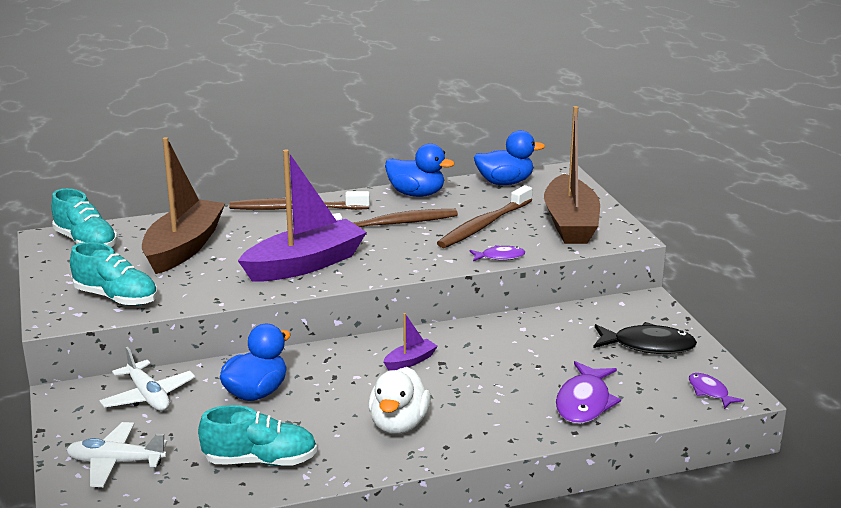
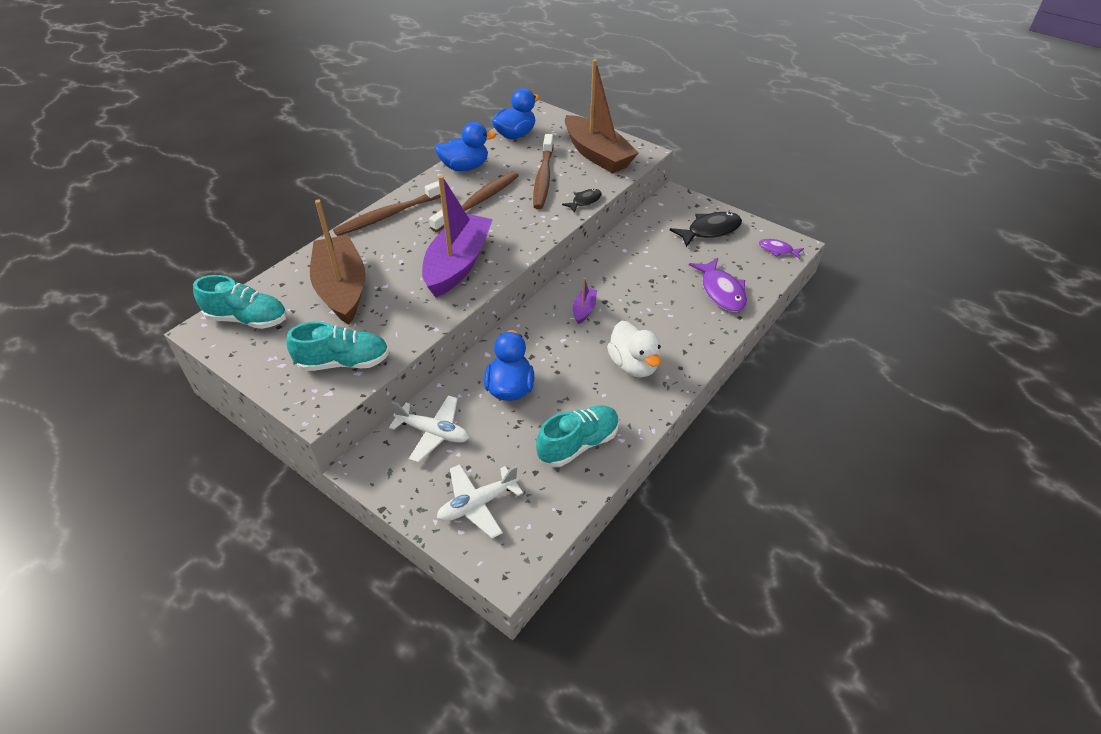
camera: 35 degrees left, 20 degrees up
purple fish [469,245,525,261] -> black fish [562,189,602,213]

